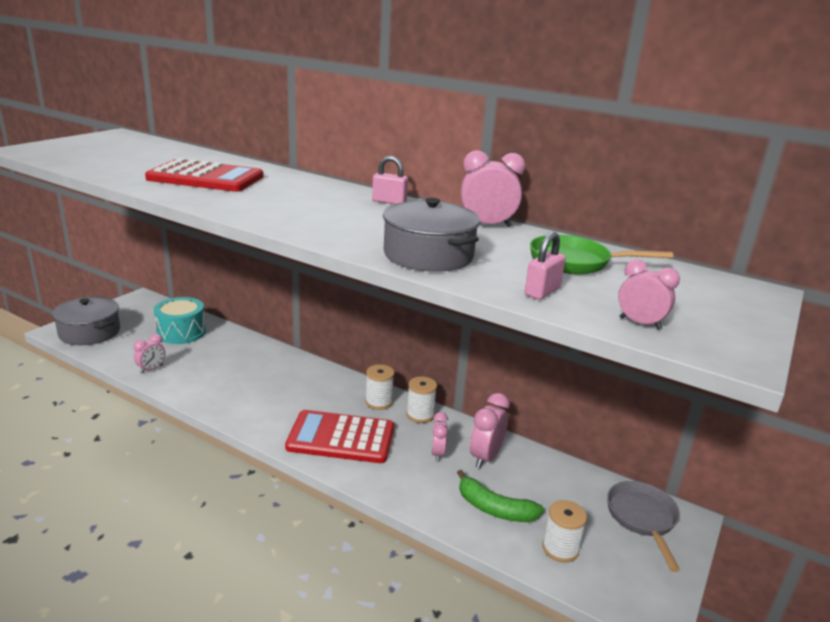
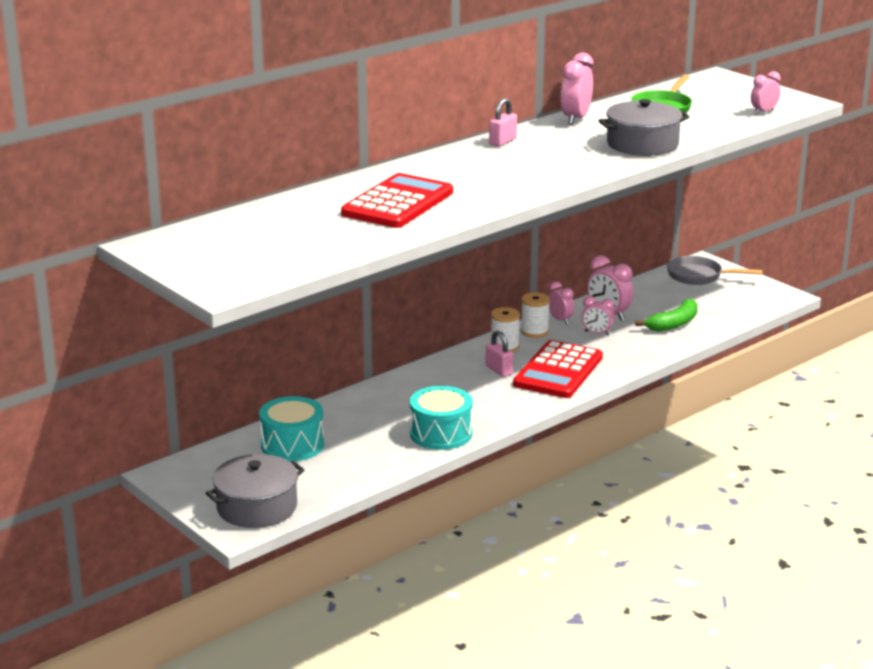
camera: 70 degrees left, 0 degrees up
pink clock [133,334,165,374] -> pink clock moved to [549,281,574,324]
pink padlock [525,232,566,300] -> pink padlock moved to [486,330,513,377]
white spool [542,500,587,563] -> none
none -> turquoise drum [410,386,473,450]

